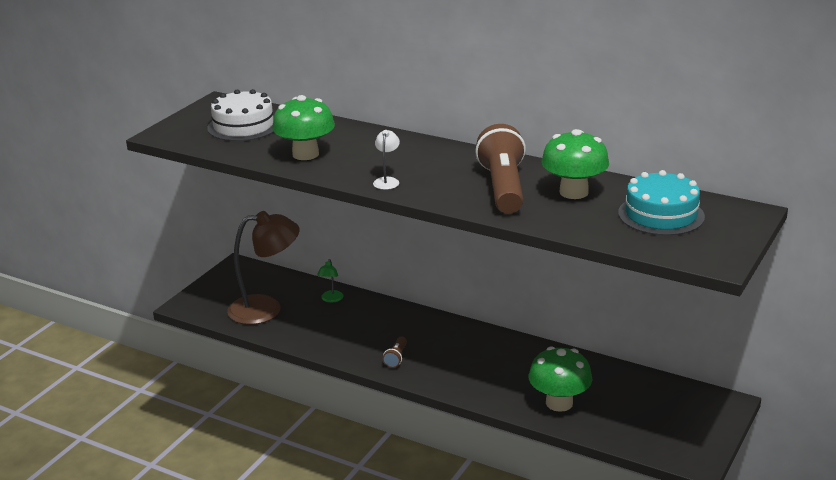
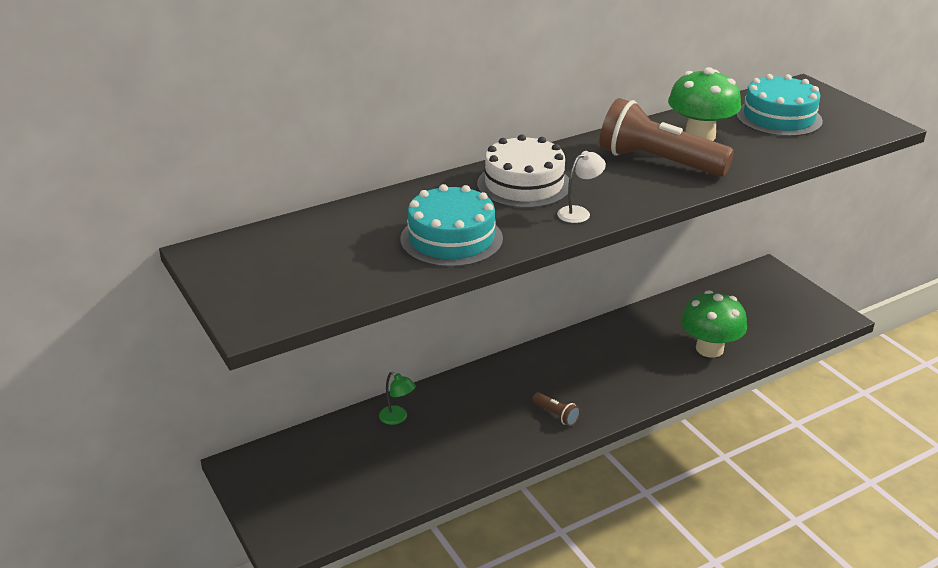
camera: 60 degrees left, 5 degrees up
white cake [207,89,274,141] -> white cake moved to [477,134,569,208]
brown lamp [227,211,300,325] -> none
green mushroom [272,95,335,160] -> turquoise cake [400,184,503,267]
white lamp [373,130,400,190] -> white lamp turned 105 degrees clockwise [557,151,606,223]

